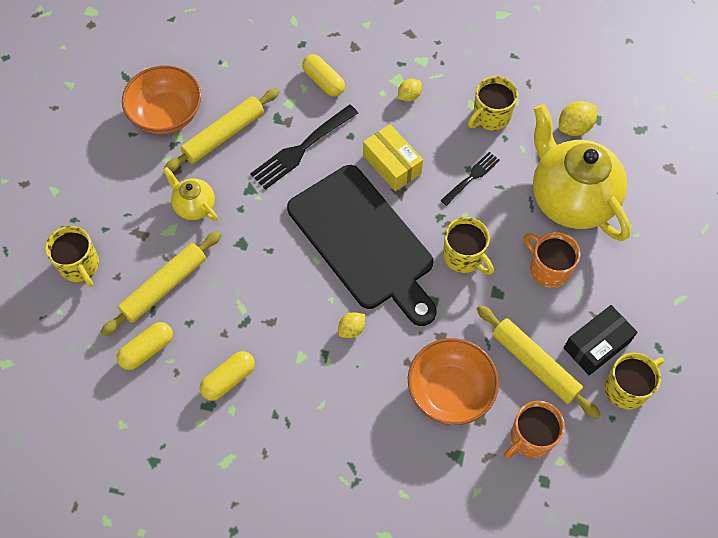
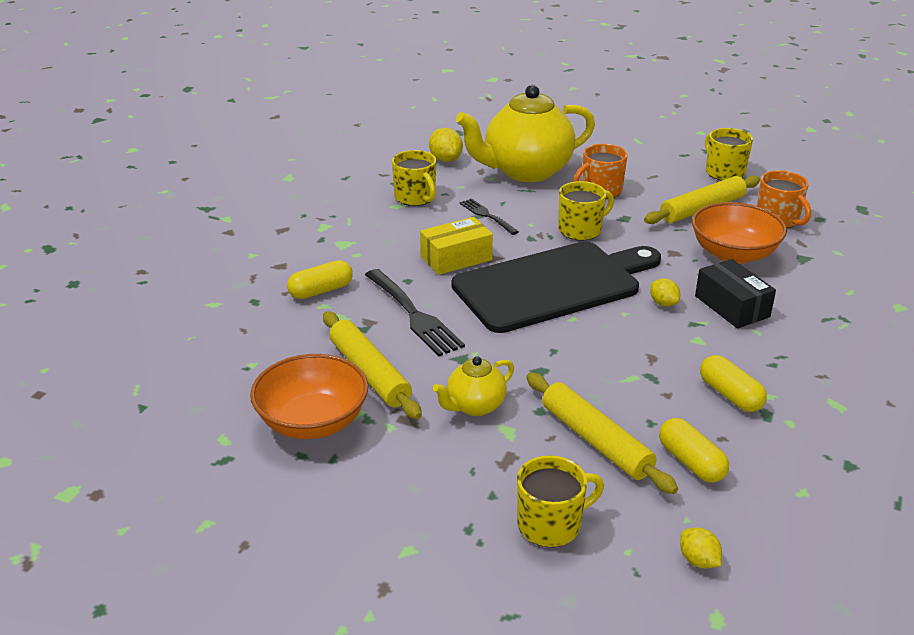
camera: 80 degrees left, 30 degrees down
yellow lemon [398,79,422,102] -> yellow lemon moved to [680,527,722,569]
black box [564,305,638,375] -> black box moved to [695,259,776,328]

